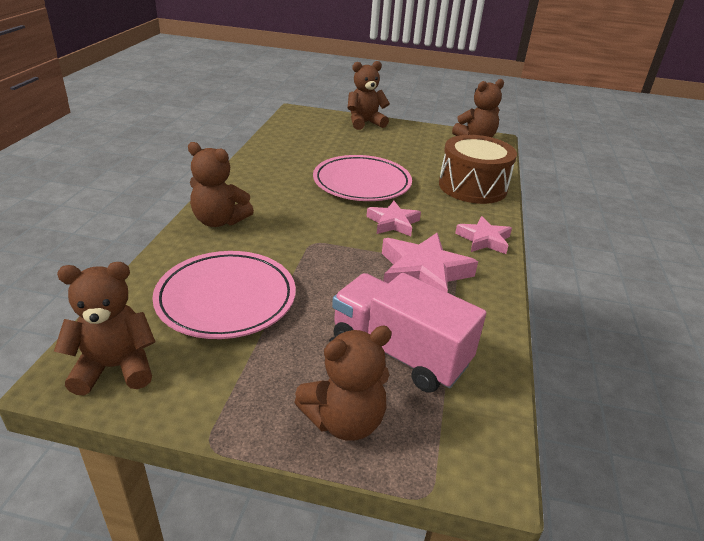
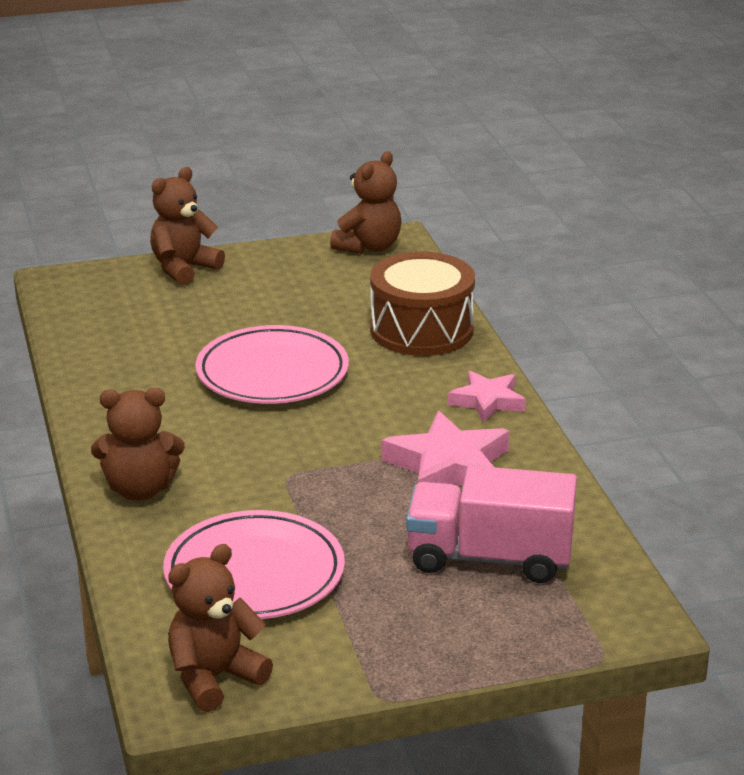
camera: 25 degrees left, 5 degrees down
brown teddy bear [294,326,392,441] -> none
pink star [366,201,421,236] -> none

